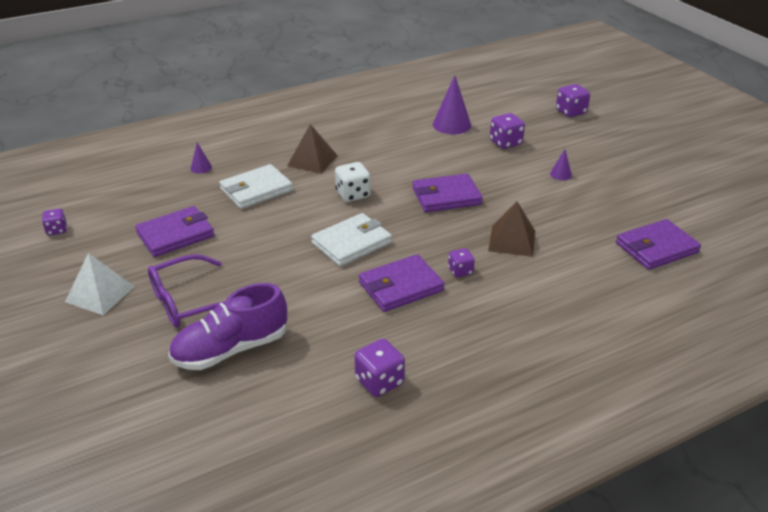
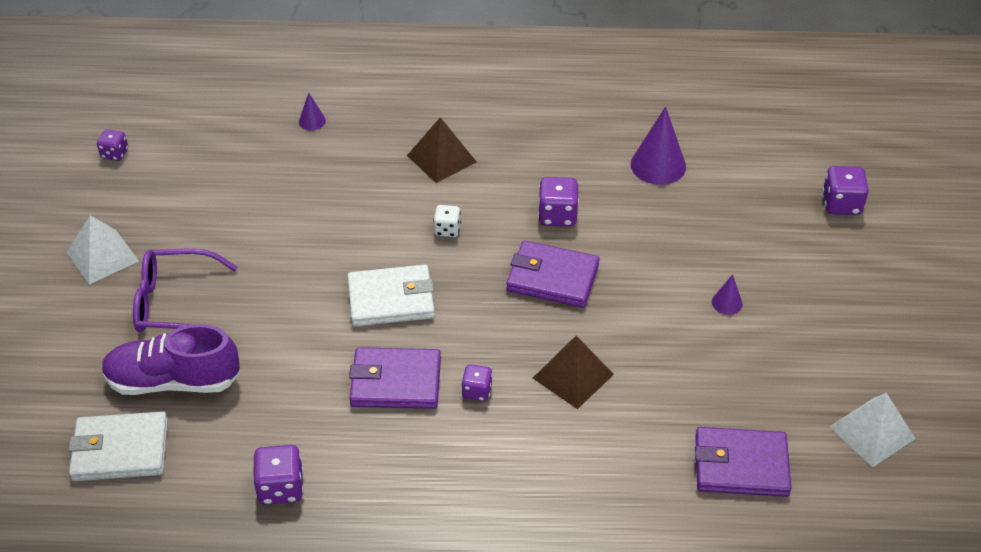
camera: 30 degrees right, 10 degrees up
purple wallet [135,206,214,257] -> none
white wallet [219,164,293,209] -> white wallet moved to [68,411,168,481]
white dice [335,162,371,202] -> white dice [433,205,461,237], size x0.64
purple dice [490,113,525,149] -> purple dice moved to [538,177,579,226]
none -> white pyramid [829,393,916,467]

